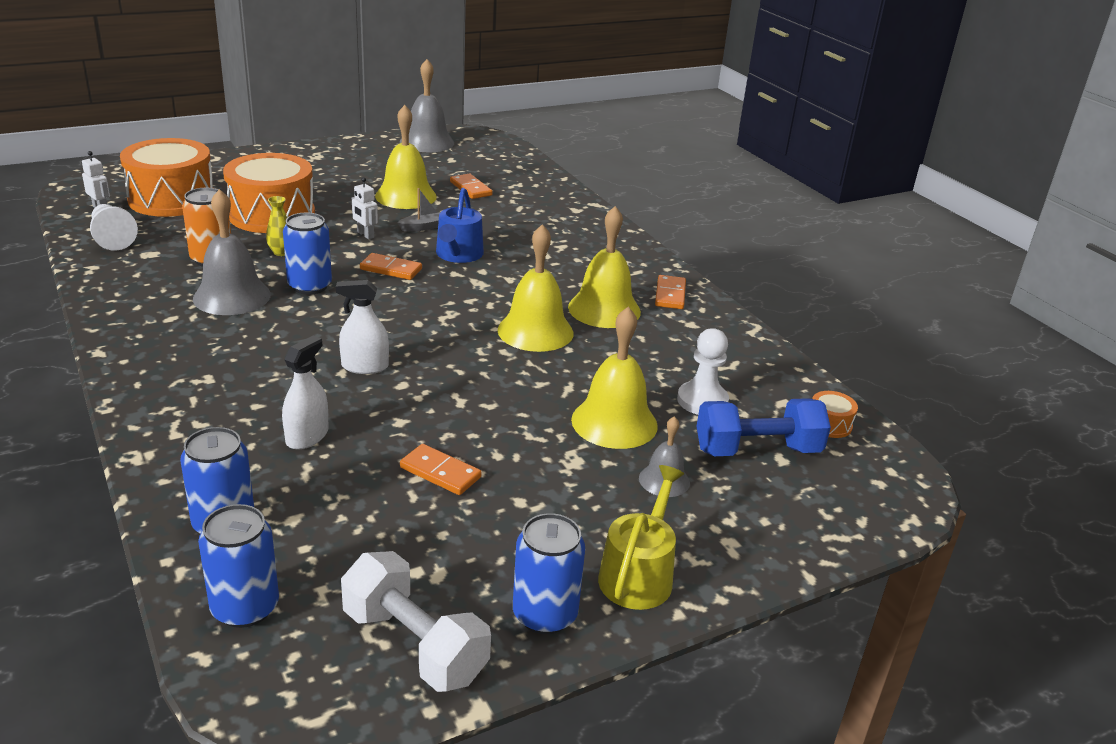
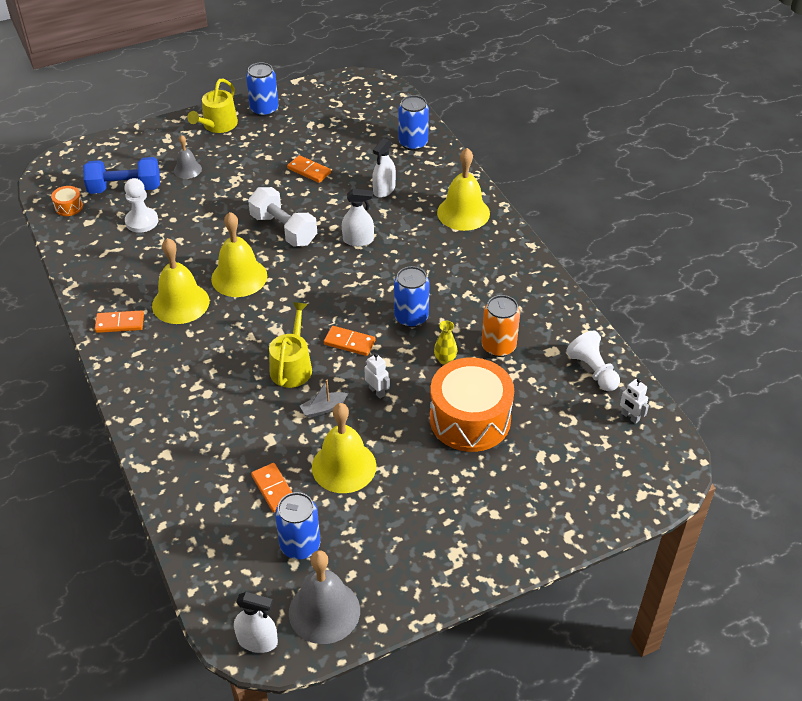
camera: 175 degrees left, 15 degrees up
orange drum [120,138,213,217] -> none
grey bell [193,189,271,315] -> none
blue can [198,504,279,628] -> blue can moved to [275,492,320,559]
white dumbbell [341,551,491,692] -> white dumbbell moved to [248,187,317,247]
blue watering can [436,188,484,263] -> yellow watering can [269,302,312,388]
yellow bell [571,307,658,449] -> yellow bell moved to [437,148,490,231]
orange domino [655,275,686,309] -> orange domino turned 75 degrees clockwise [95,310,144,333]
none -> white spray bottle [234,592,278,653]

